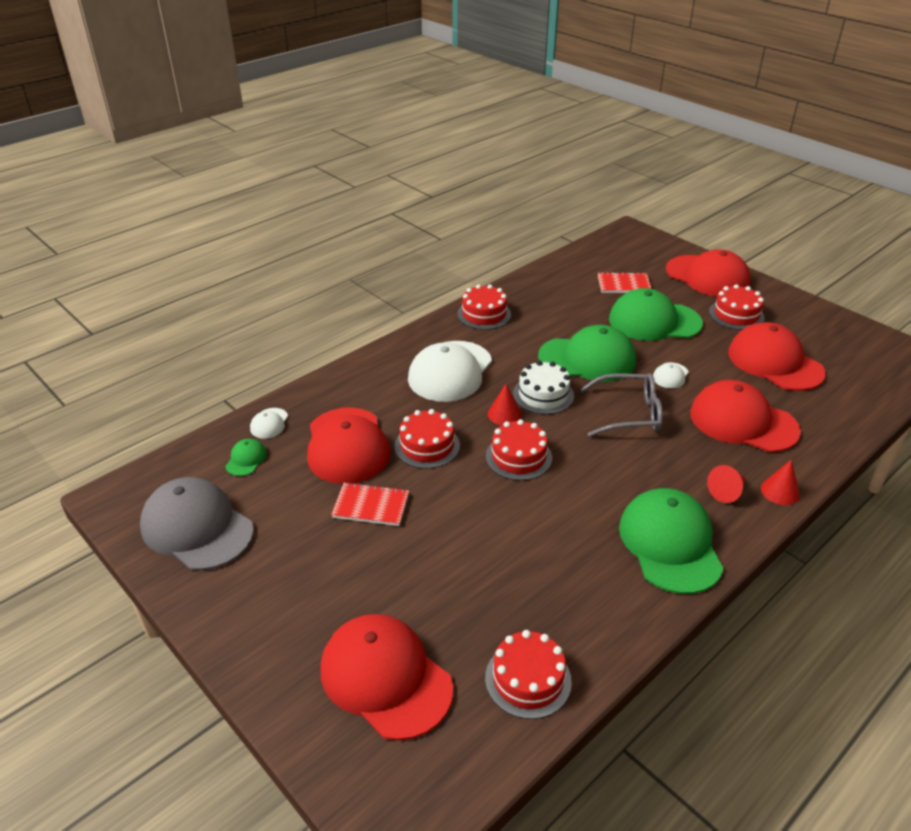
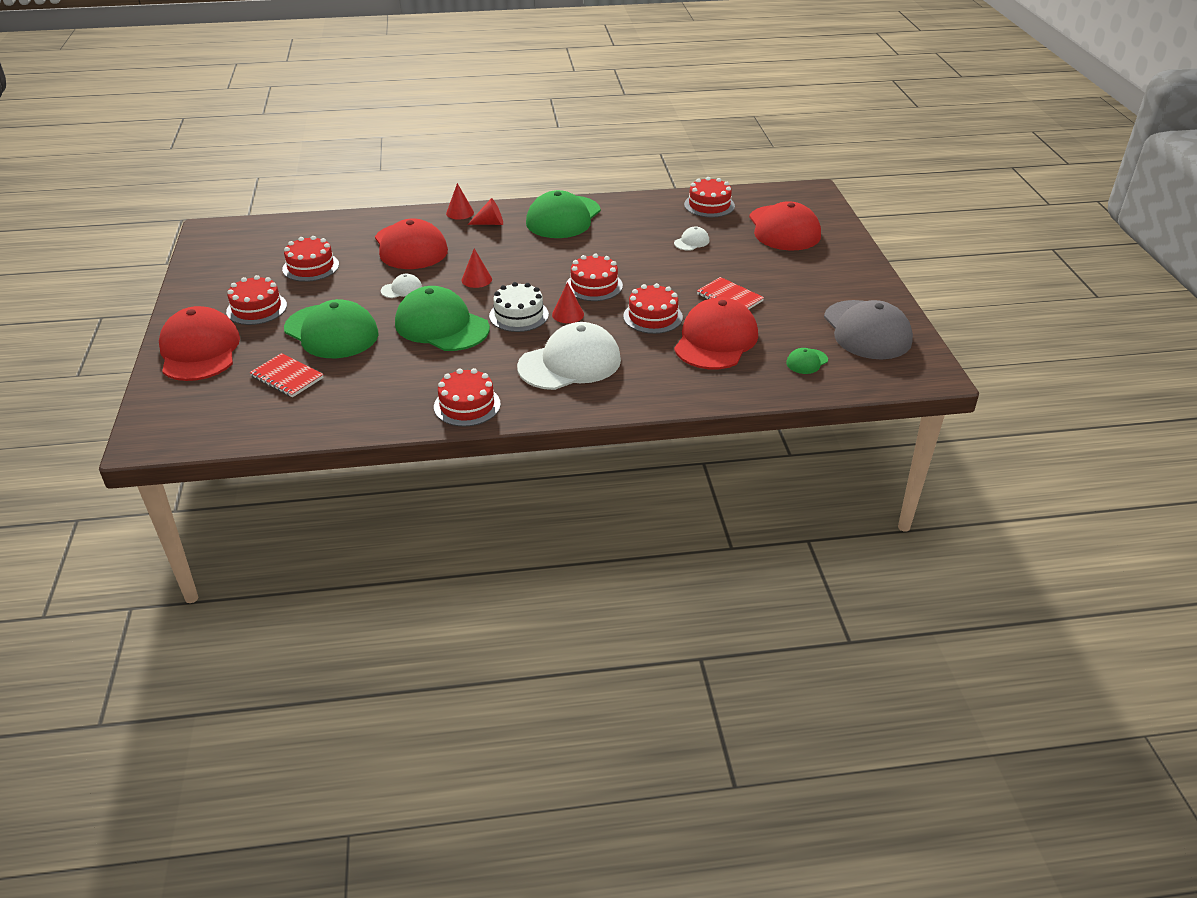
camera: 145 degrees left, 0 degrees up
white cap [250,408,288,439] -> white cap moved to [674,226,709,251]
grey glasses [580,373,663,437] -> red cone [462,249,492,288]
red cap [728,322,826,391] -> red cake [282,236,339,282]

